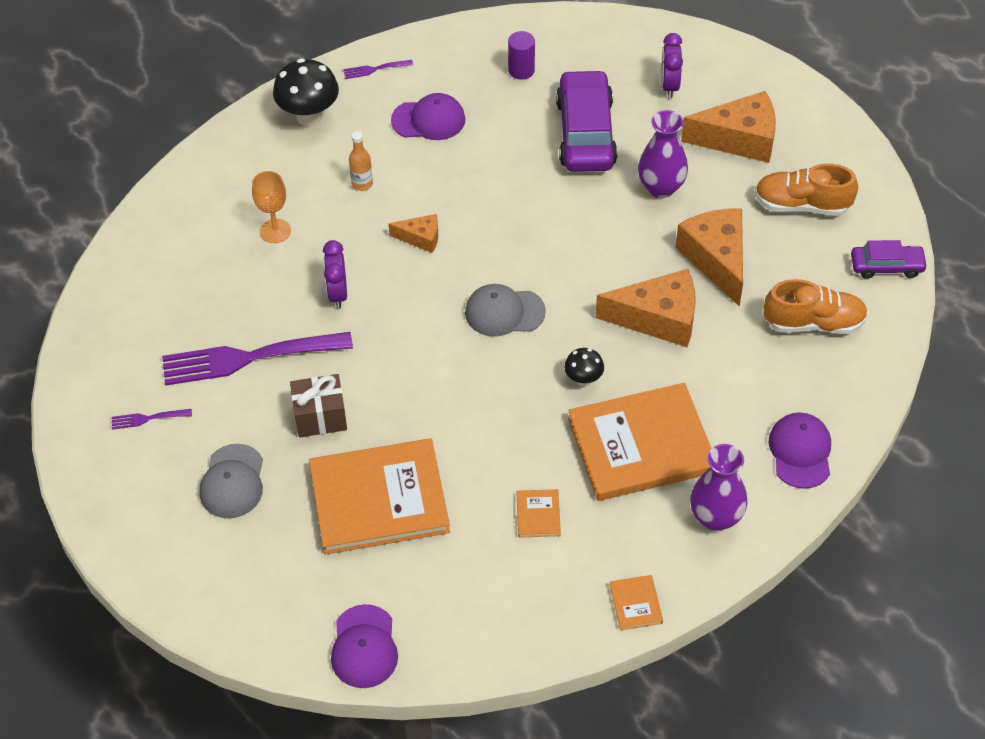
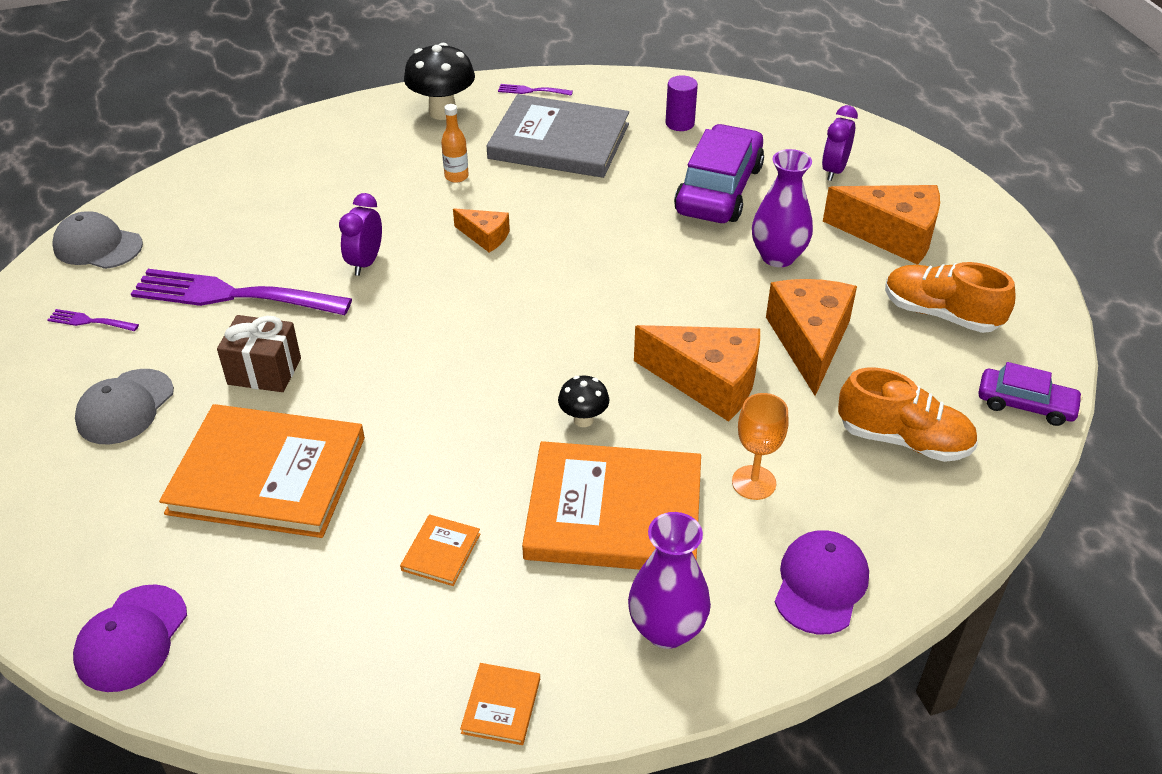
camera: 20 degrees right, 10 degrees down
orange goblet [252,171,291,243] -> orange goblet moved to [732,393,789,500]
purple cap [391,93,465,140] -> grey book [486,94,629,178]
grey cap [465,284,546,337] -> grey cap moved to [53,212,143,269]

